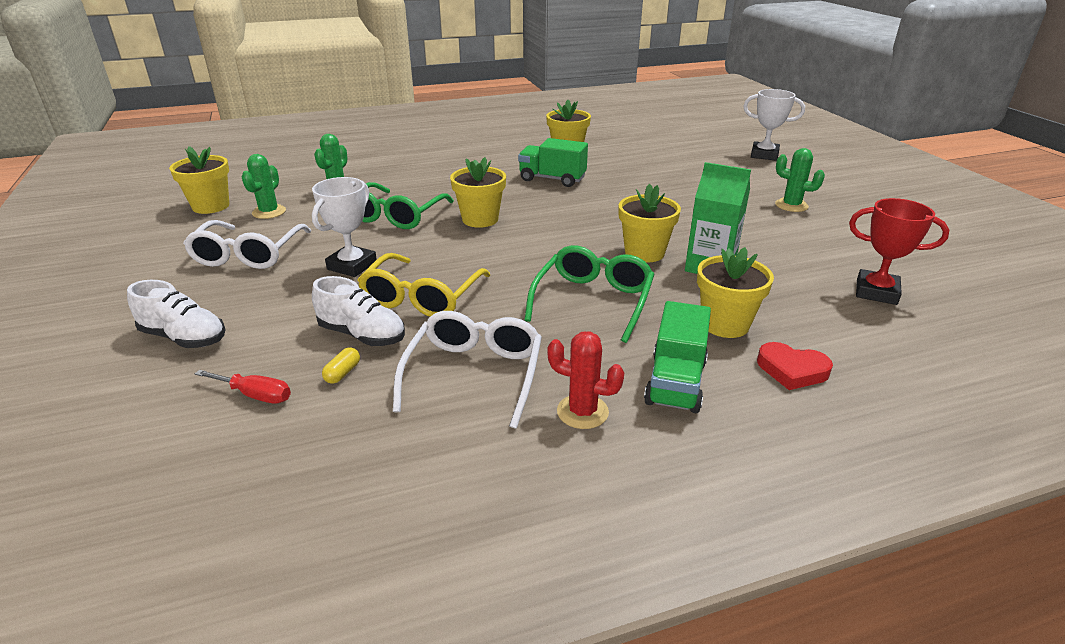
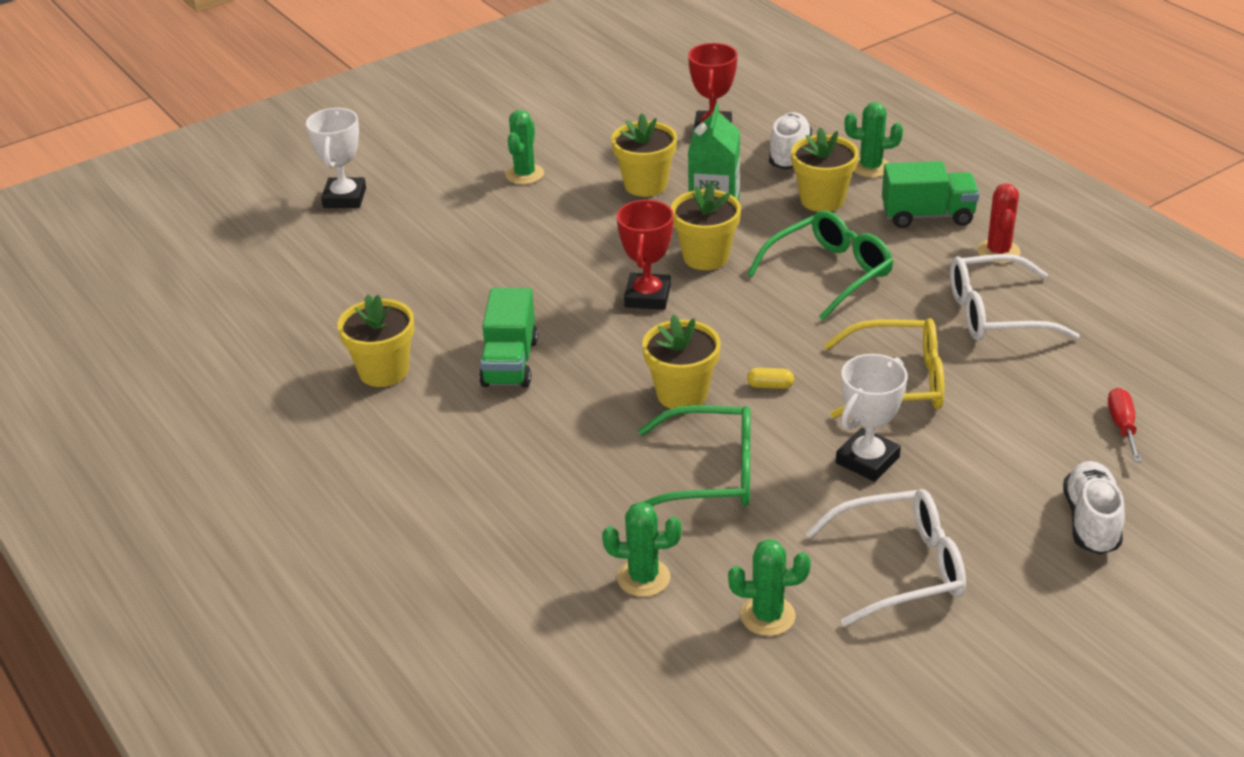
camera: 105 degrees left, 5 degrees up
yellow flower pot [169,146,229,214] -> yellow flower pot moved to [611,113,677,197]
white trophy [312,177,377,277] -> white trophy turned 60 degrees counterclockwise [836,354,907,482]
white shoe [312,276,405,346] -> white shoe moved to [769,112,812,169]
yellow capsule [322,347,360,384] -> yellow capsule moved to [747,368,794,389]
green glasses [525,245,655,343] -> green glasses turned 135 degrees clockwise [747,211,893,321]
red heart [757,342,833,390] -> green cactus [845,102,903,178]
none -> red trophy [617,200,674,310]

